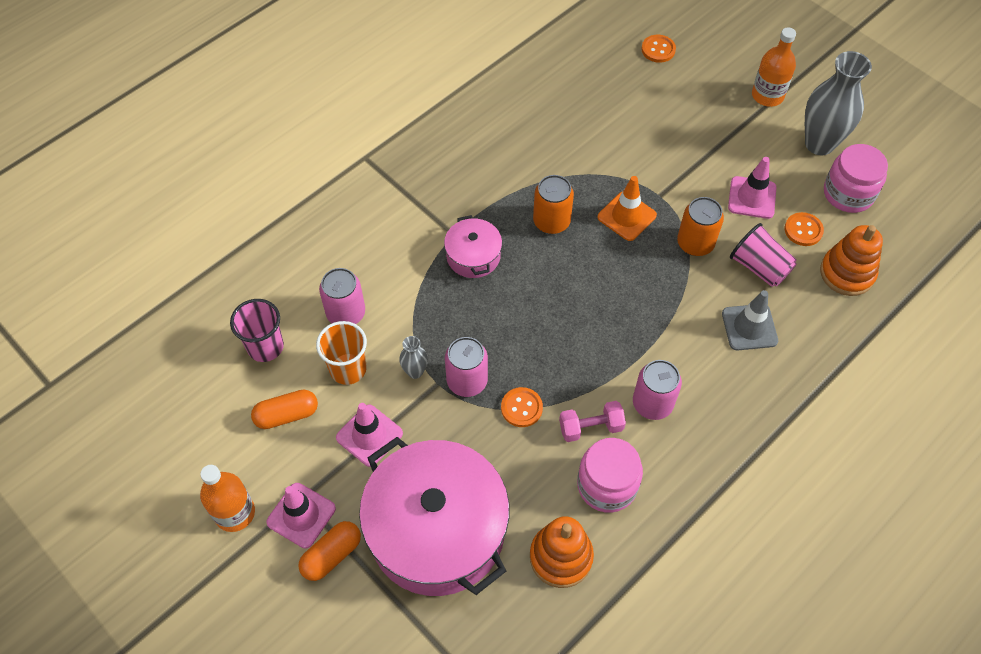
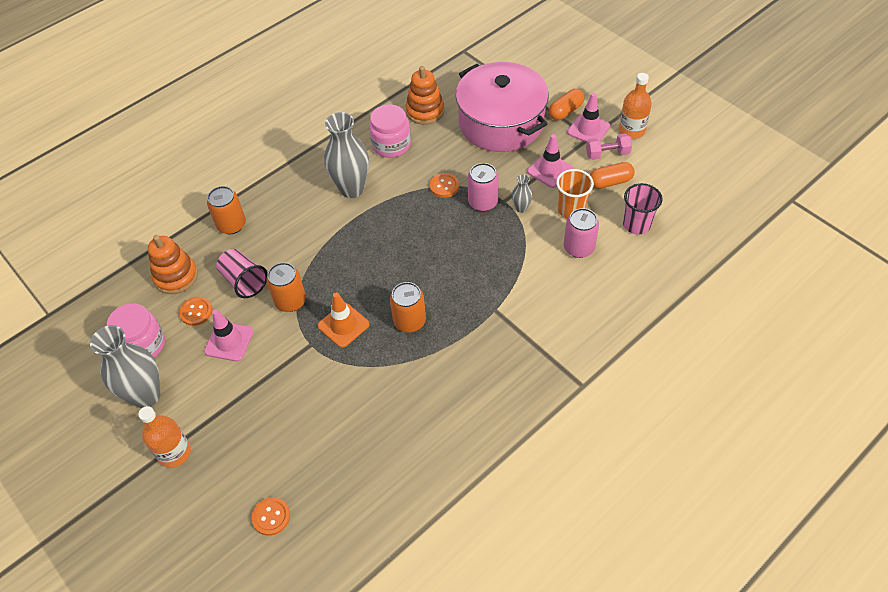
camera: 175 degrees left, 5 degrees down
pink pot [444,215,502,278] -> none
pink dumbbell [559,401,626,442] -> pink dumbbell moved to [586,133,632,160]
pink can [633,360,682,420] -> grey vase [324,112,369,198]
grey traffic cone [722,290,778,350] -> none
none -> orange can [207,186,246,234]

